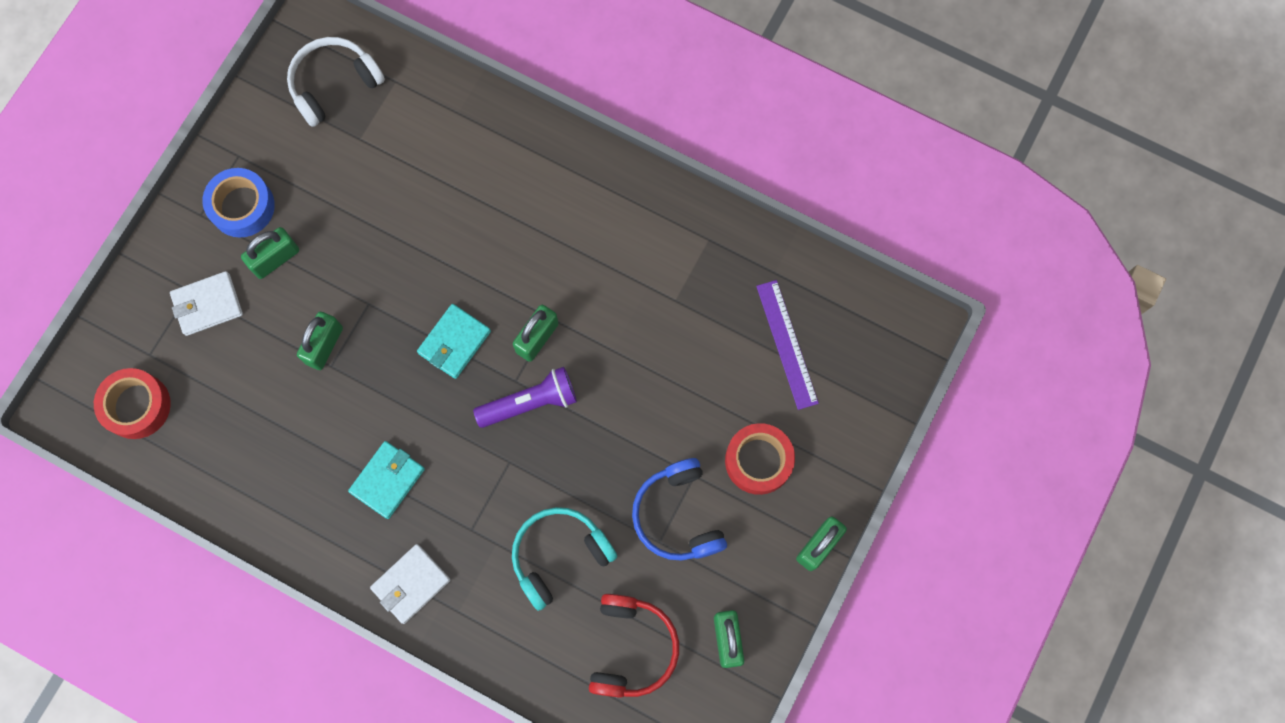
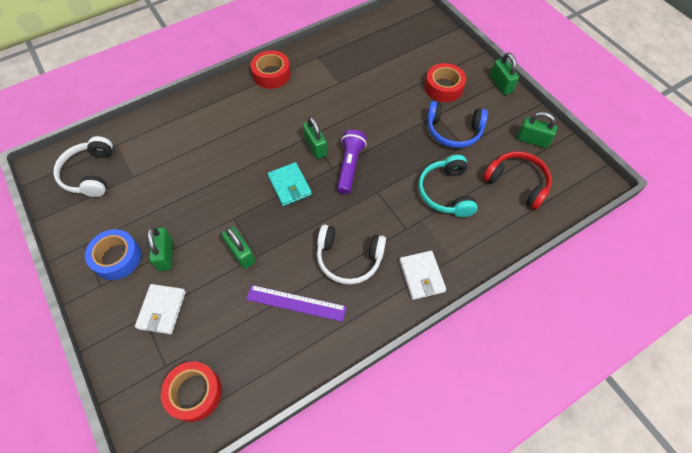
camera: 60 degrees left, 15 degrees down
turquoise wallet [348,441,425,519] -> white headphones [317,225,386,285]
purple ruler [756,280,819,410] -> purple ruler moved to [246,285,347,322]
none -> red tape [251,50,291,89]

